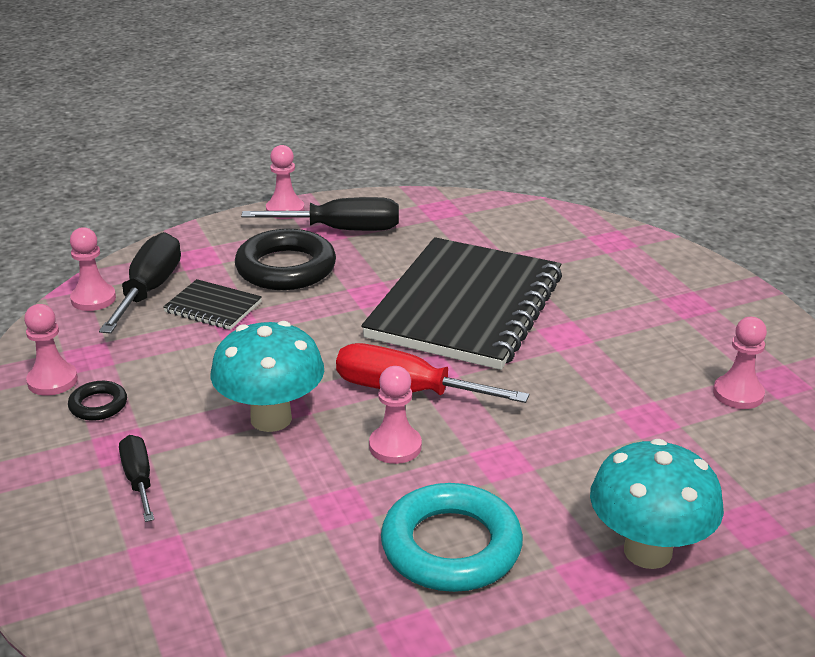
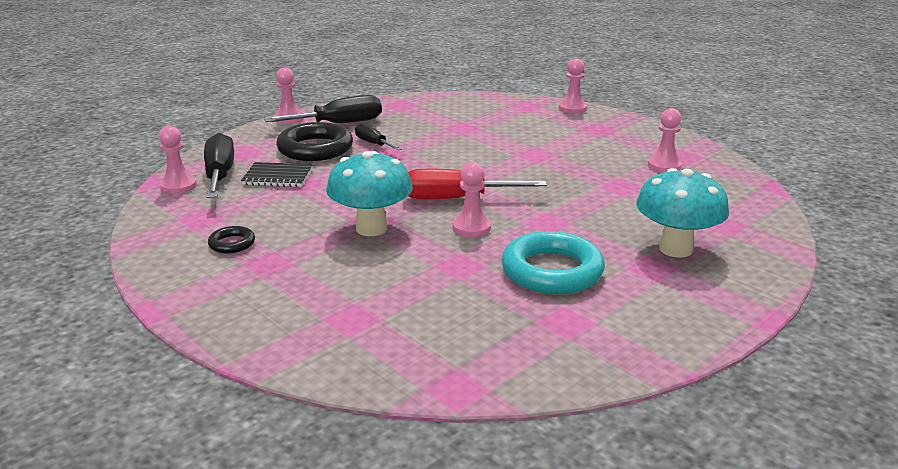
camera: 20 degrees left, 5 degrees down
pink pawn [24,304,78,396] -> pink pawn moved to [559,59,587,114]
black screwdriver [119,435,154,522] -> black screwdriver moved to [355,123,402,151]
black notebook [361,237,562,370] -> none

